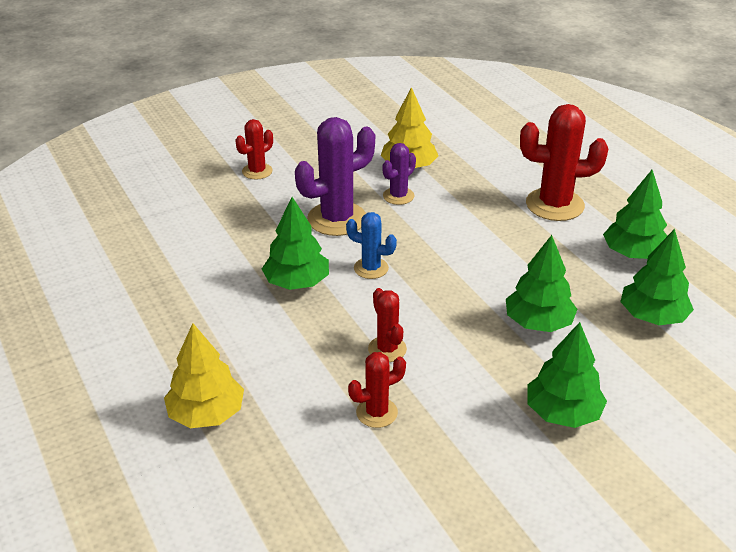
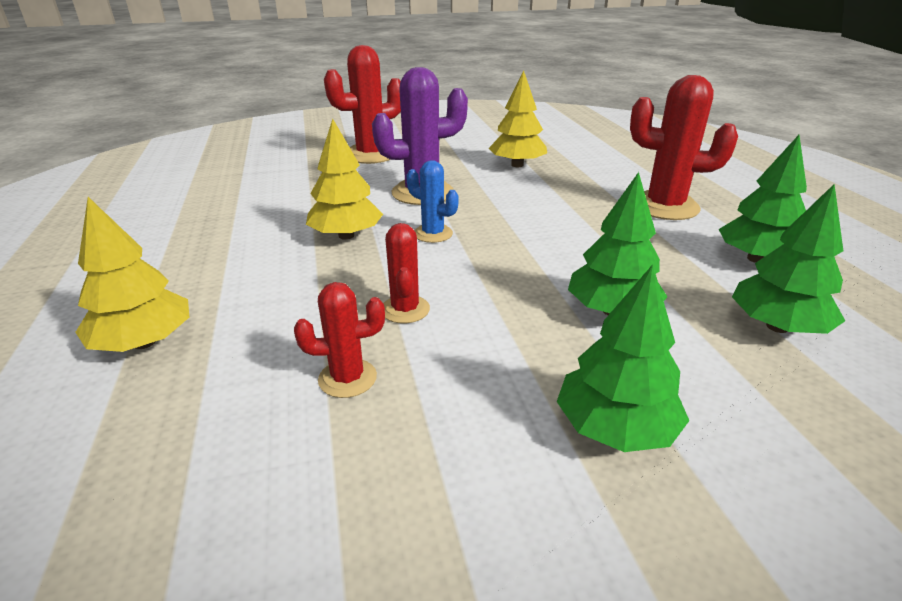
camera: 15 degrees right, 5 degrees down
red cactus [235,119,273,179] -> red cactus [324,45,401,164], size x1.82
green tree [262,197,329,290] -> yellow tree [306,119,383,240]
purple cactus [382,143,416,205] -> none

